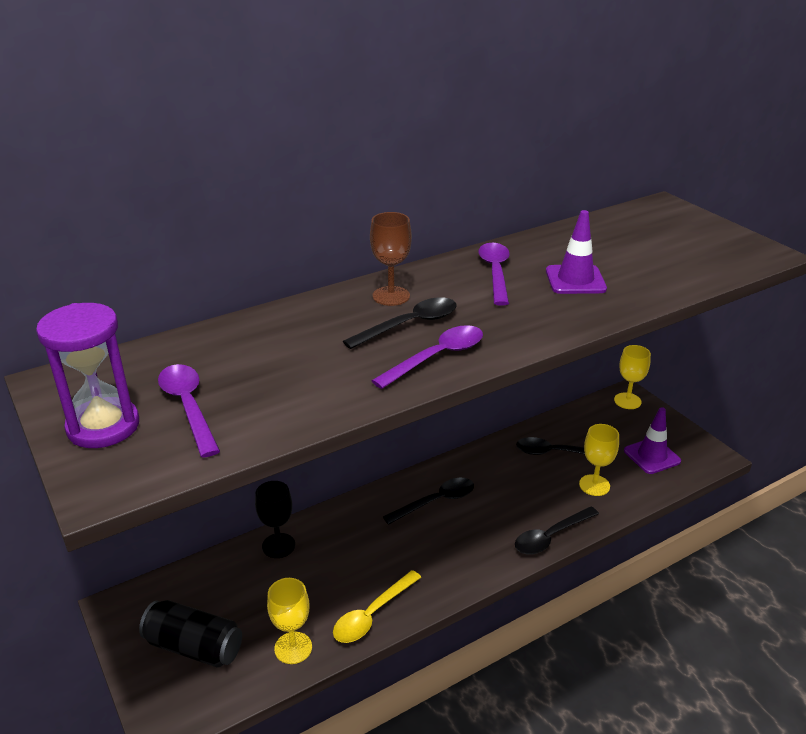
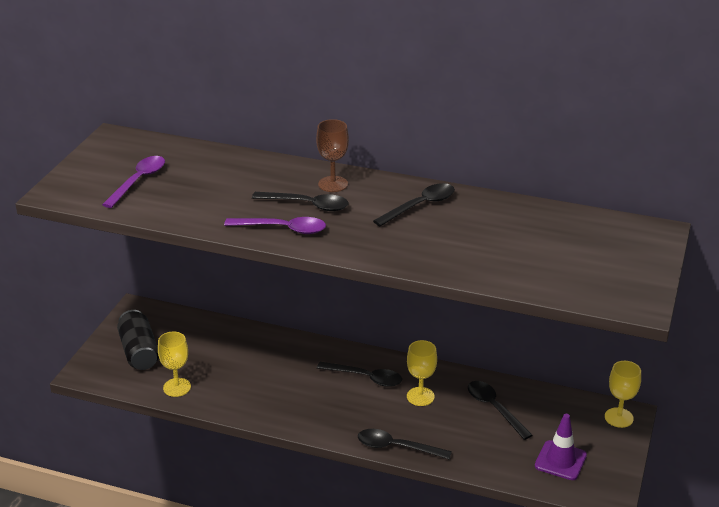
camera: 50 degrees right, 0 degrees up
purple hourglass [36,303,139,448] -> none
black goblet [255,481,295,558] -> none
yellow spoon [333,570,421,643] -> none
purple spoon [478,243,509,306] -> black spoon [373,183,455,227]
purple traffic cone [546,210,607,294] -> none
yellow goblet [579,424,619,496] -> yellow goblet moved to [407,340,437,406]

